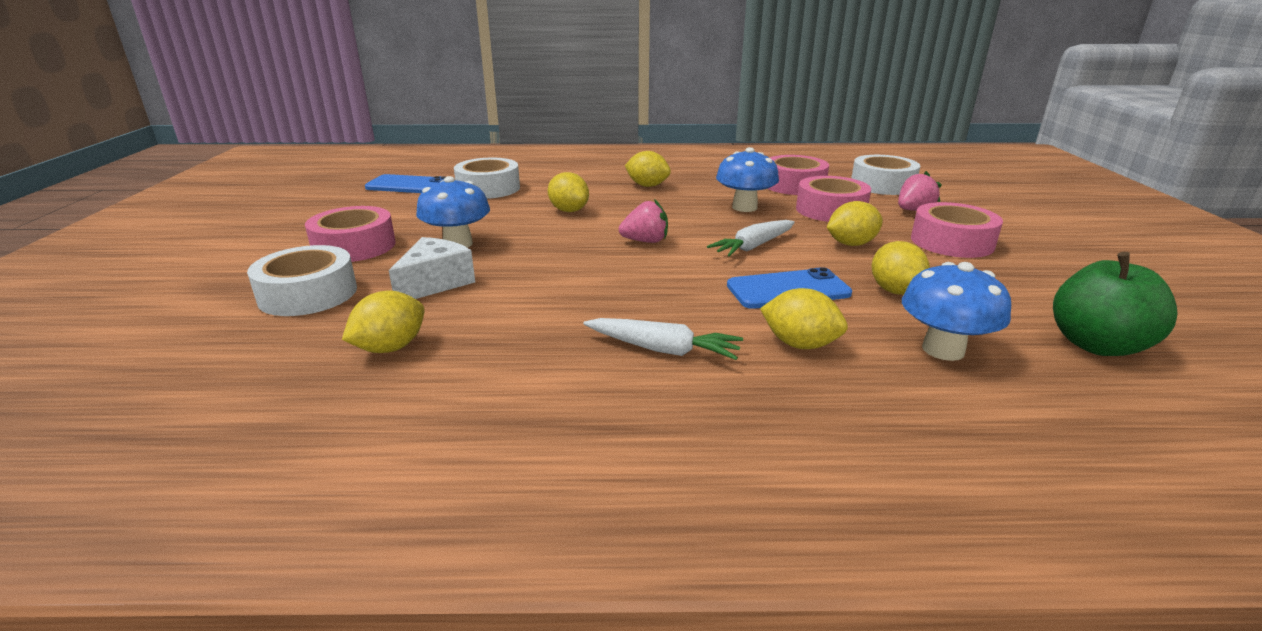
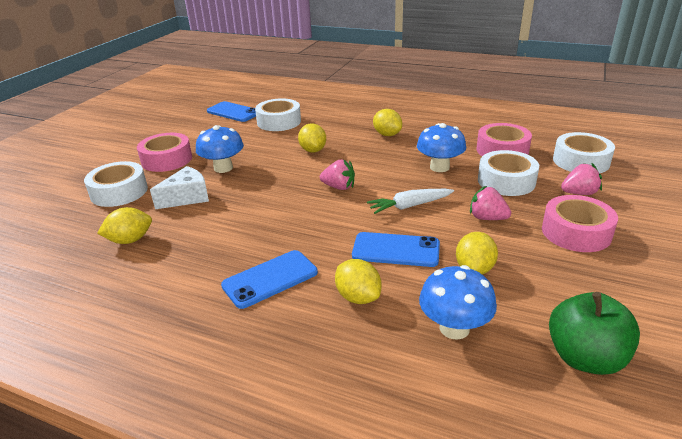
camera: 25 degrees right, 5 degrees up
white carrot [583,318,743,360] -> blue phone [221,250,318,309]
pink tape [796,176,871,222] -> white tape [478,150,539,196]
yellow lemon [827,201,883,246] -> pink strawberry [470,186,511,220]

